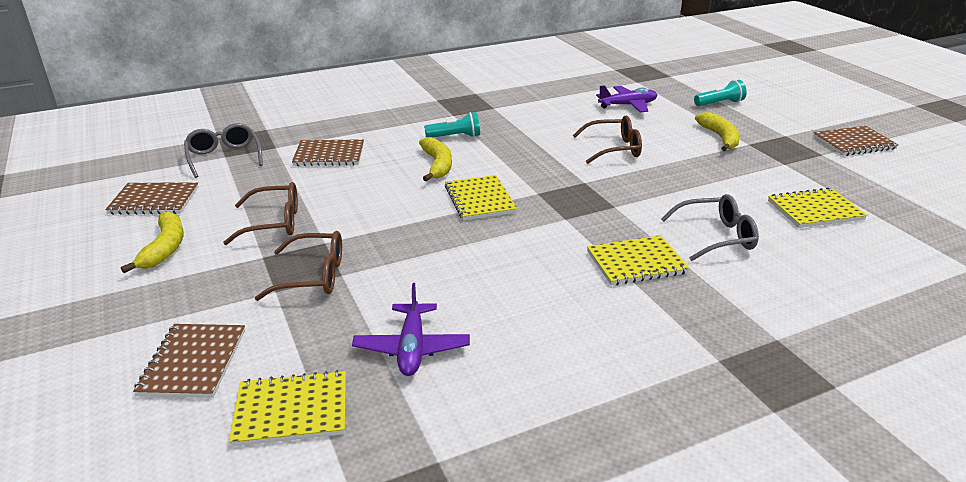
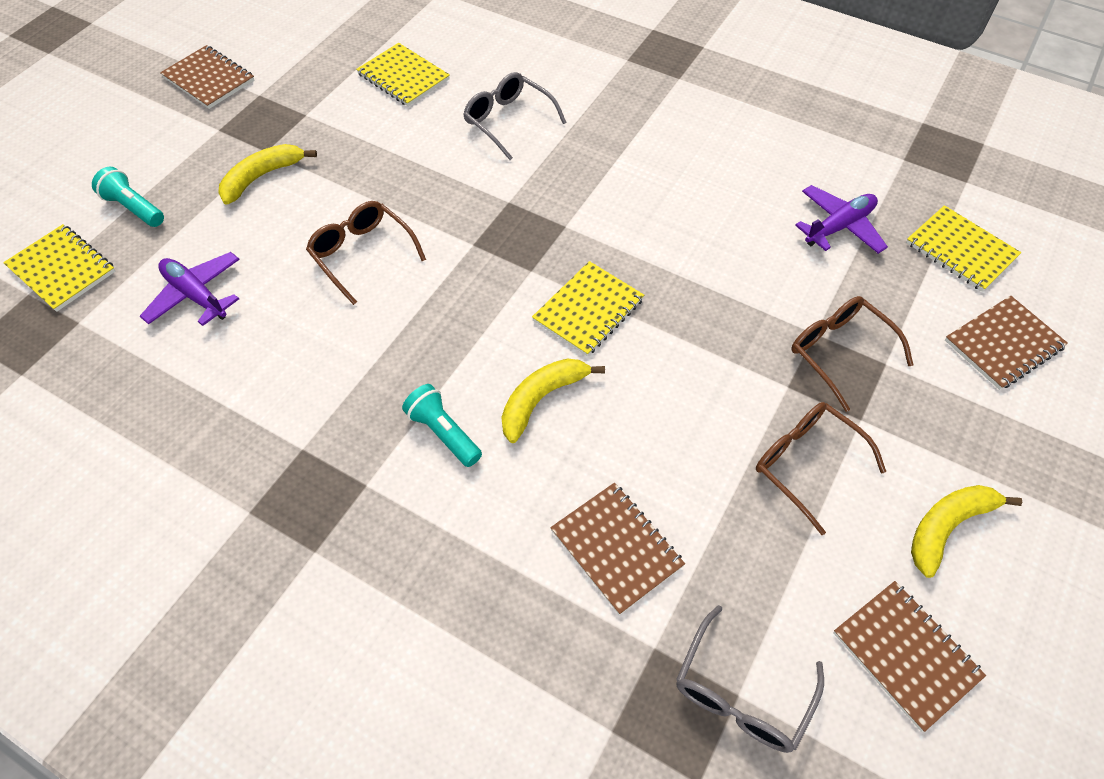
camera: 125 degrees left, 25 degrees up
yellow notebook [587,235,690,285] -> yellow notebook moved to [3,224,115,312]

